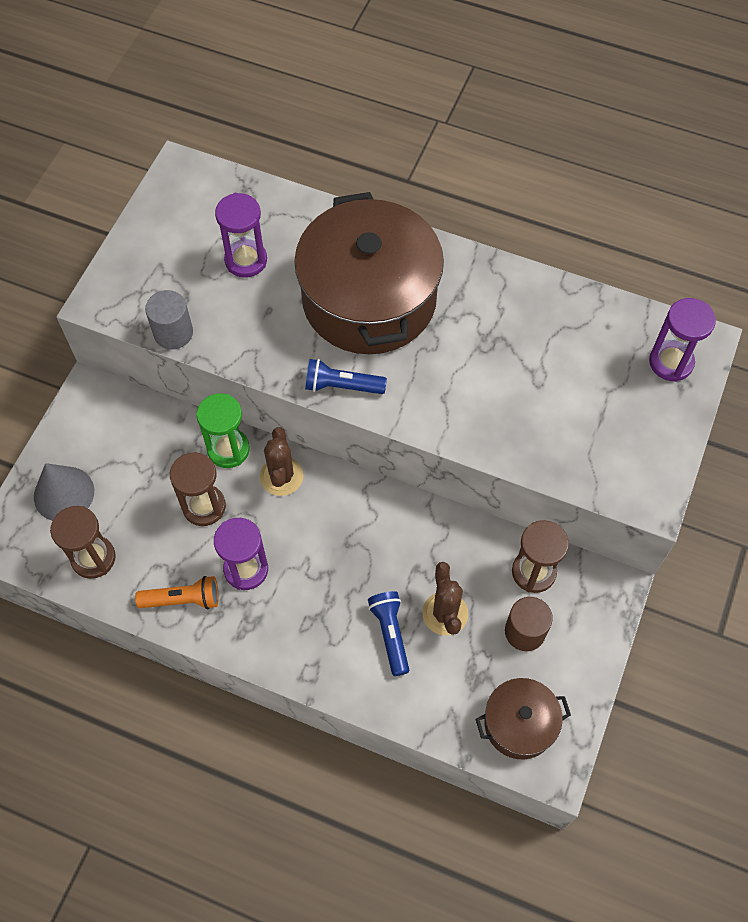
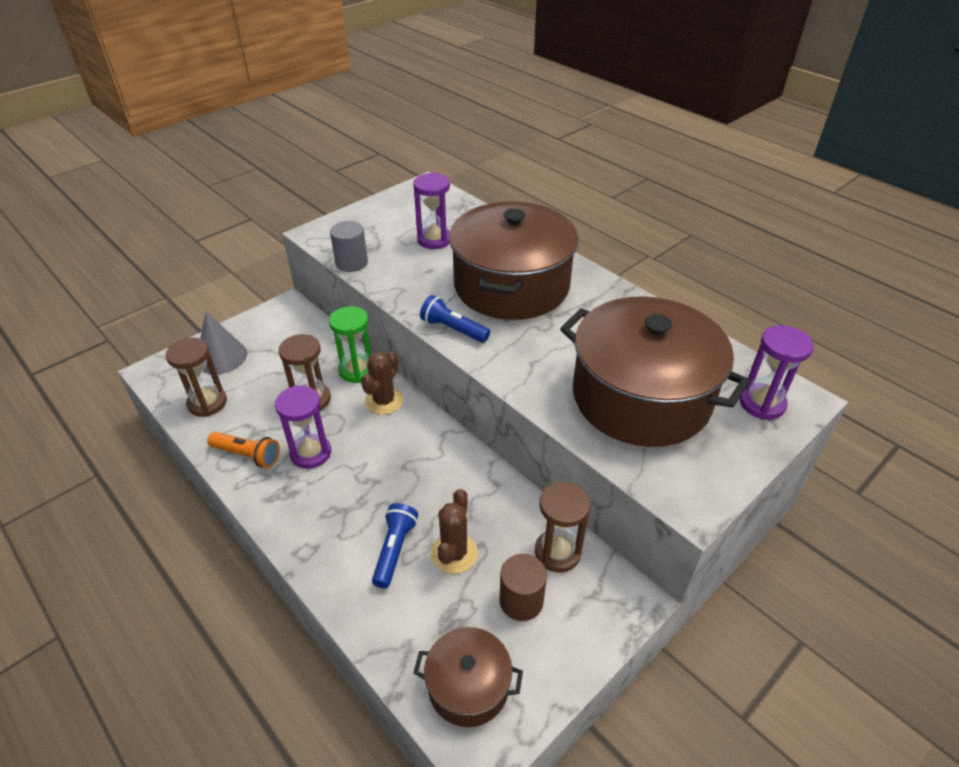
camera: 25 degrees right, 20 degrees down
none -> brown pot [560,296,750,447]

